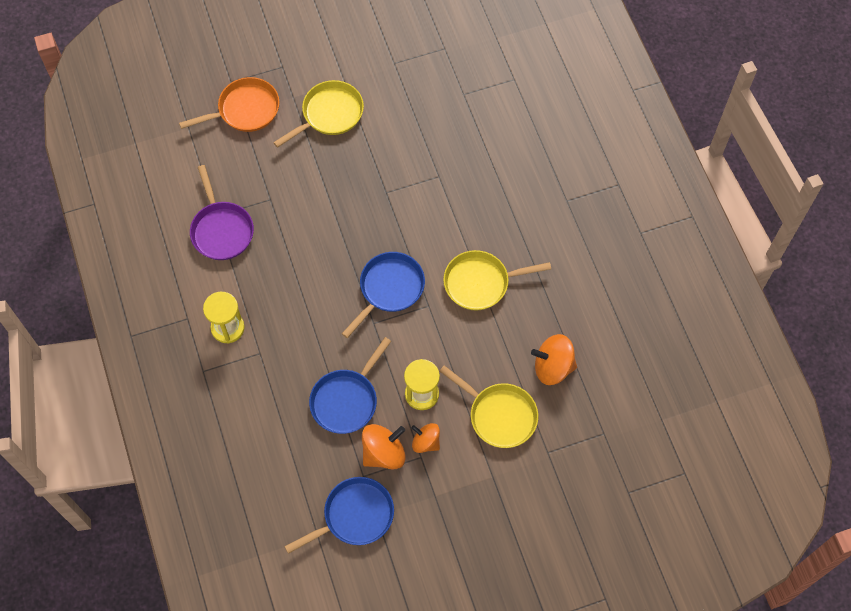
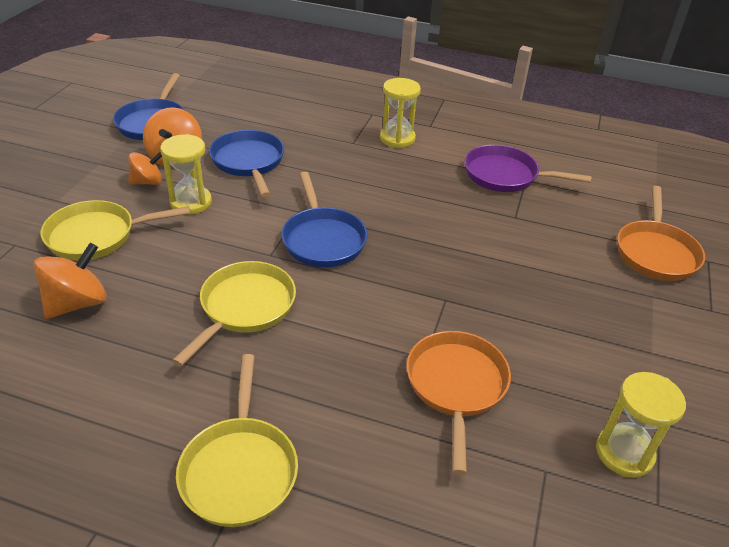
camera: 125 degrees right, 25 degrees down
yellow pan [273,80,364,148] -> yellow pan moved to [176,354,298,527]
none -> orange pan [407,331,511,475]
none -> yellow hourglass [596,372,686,478]

